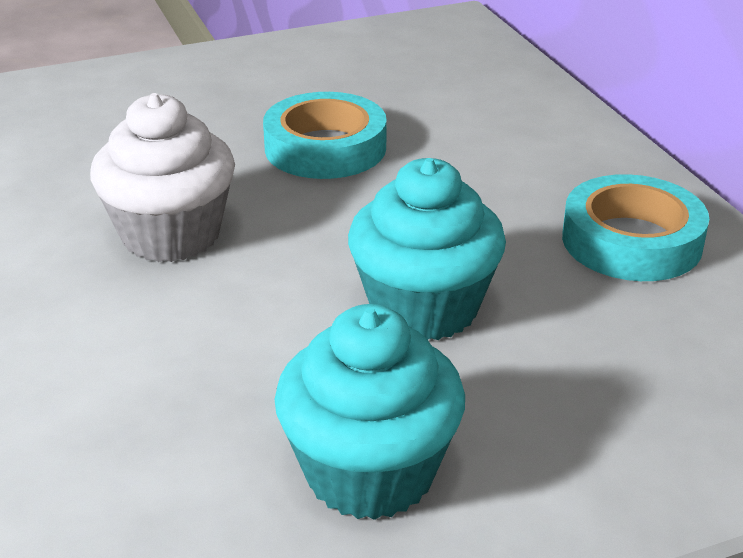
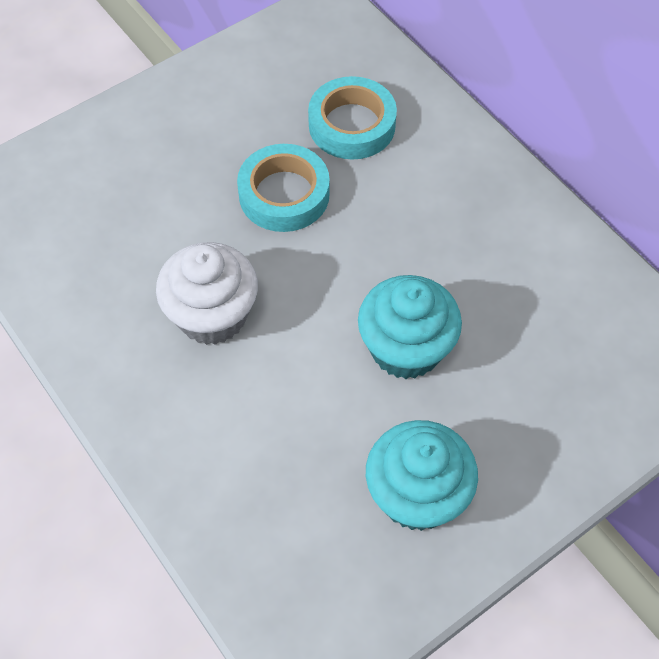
camera: 15 degrees left, 25 degrees up
turquoise tape [562,174,709,281] -> turquoise tape moved to [308,76,397,160]

